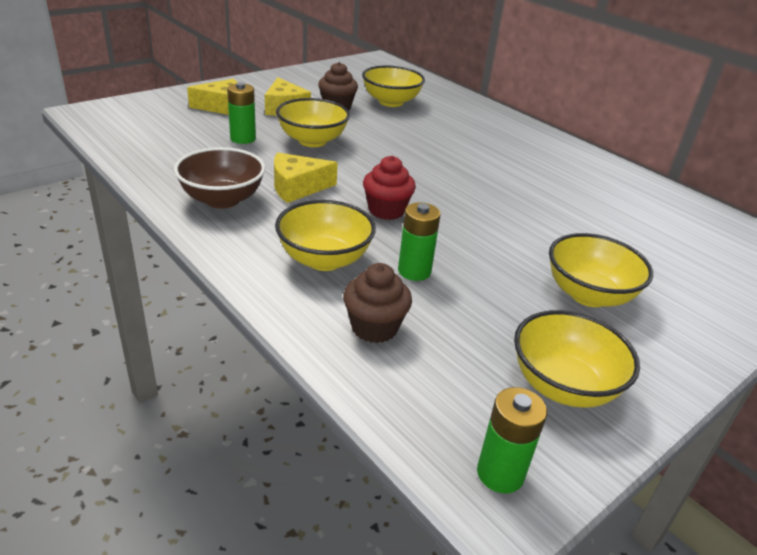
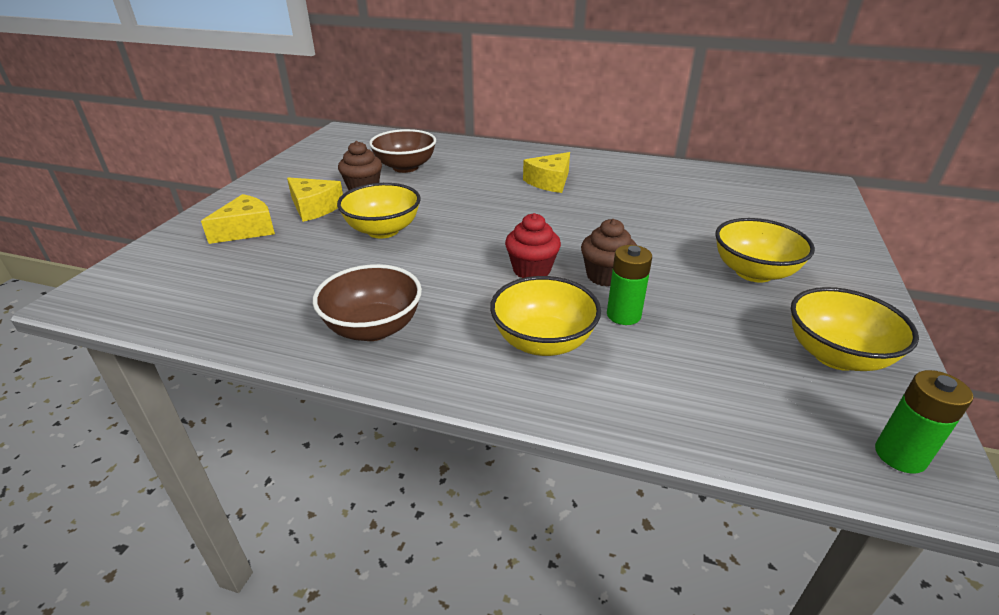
camera: 30 degrees left, 0 degrees up
green battery [227,82,256,144] -> none
yellow cheese [274,153,338,203] -> yellow cheese moved to [523,152,570,193]
brown cupcake [343,263,412,343] -> brown cupcake moved to [581,219,637,287]
yellow bowl [362,65,425,107] -> brown bowl [369,129,436,173]

